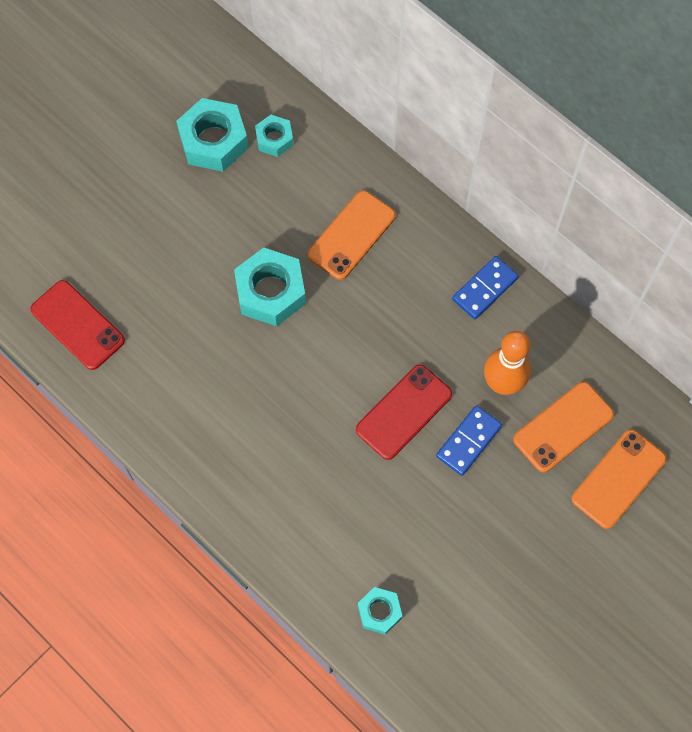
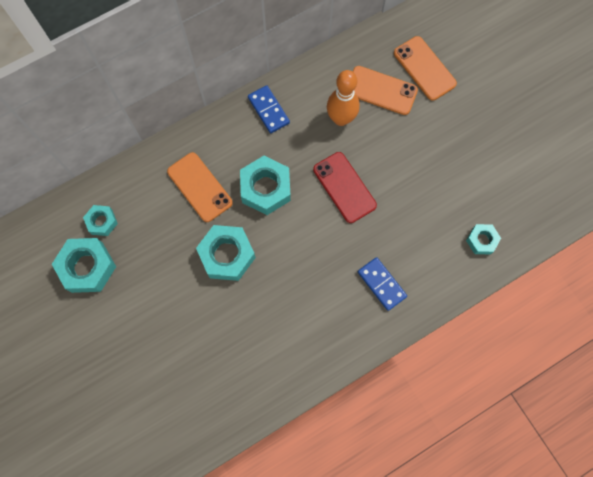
camera: 75 degrees left, 5 degrees up
red phone [30,280,125,370] -> none
blue domino [436,405,502,476] -> blue domino moved to [358,257,407,311]
orange phone [513,382,614,473] -> orange phone turned 45 degrees counterclockwise [353,66,418,115]
none -> turquoise nut [240,156,291,215]

